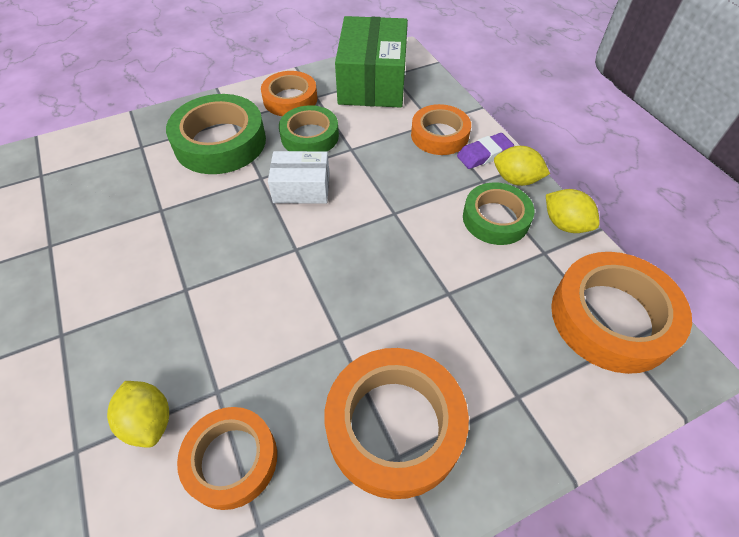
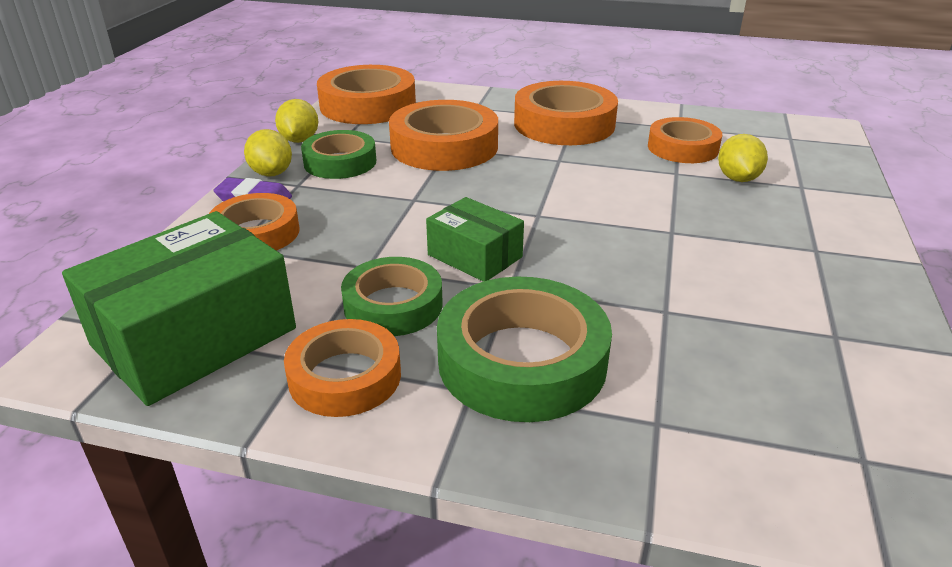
camera: 140 degrees left, 20 degrees down
white box [268,151,330,204] -> green box [426,197,524,282]
none -> orange tape [389,100,498,171]

